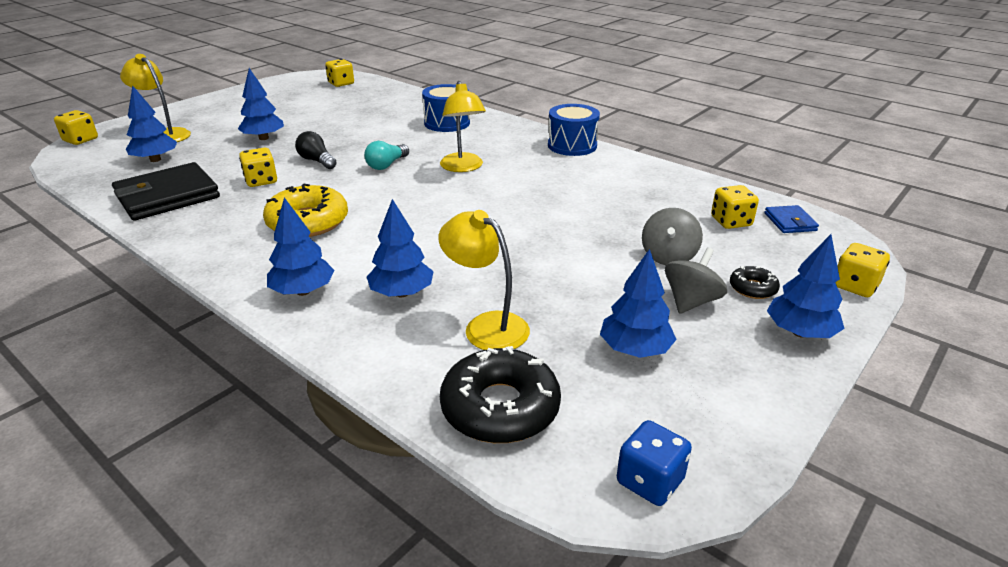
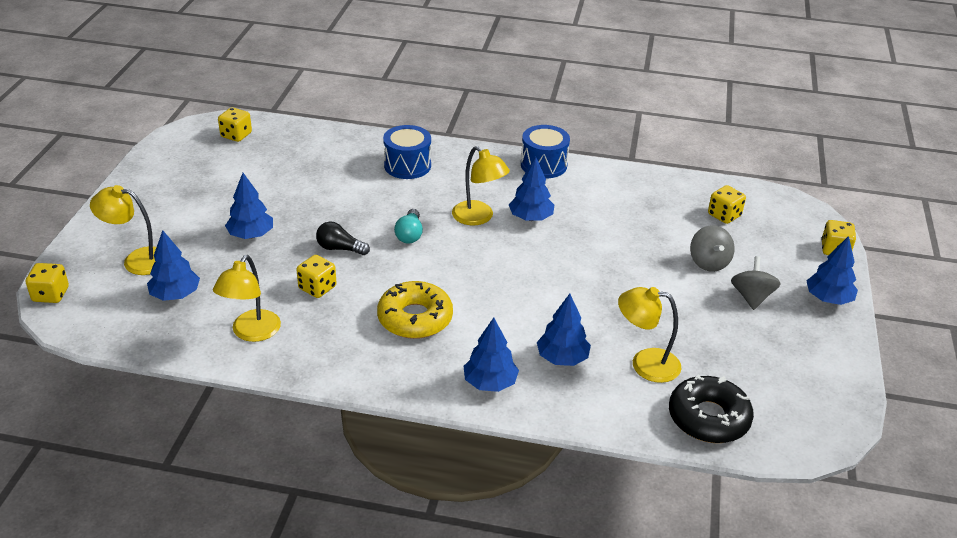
camera: 30 degrees left, 5 degrees up
black wallet [112,162,220,221] -> yellow lamp [213,255,281,342]
blue tree [600,249,677,358] -> blue tree moved to [509,157,554,221]
blue dice [617,420,692,506] -> none
black donut [730,266,780,299] -> none
blue wallet [764,205,819,233] -> none

